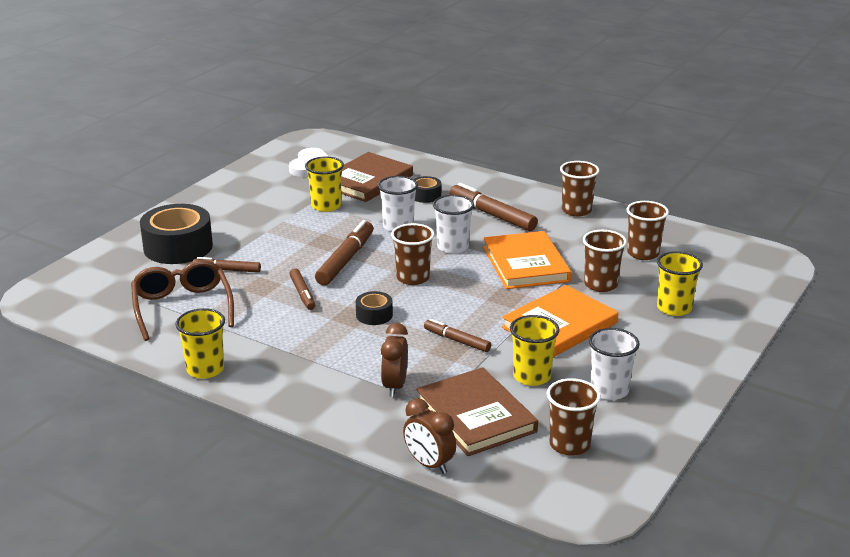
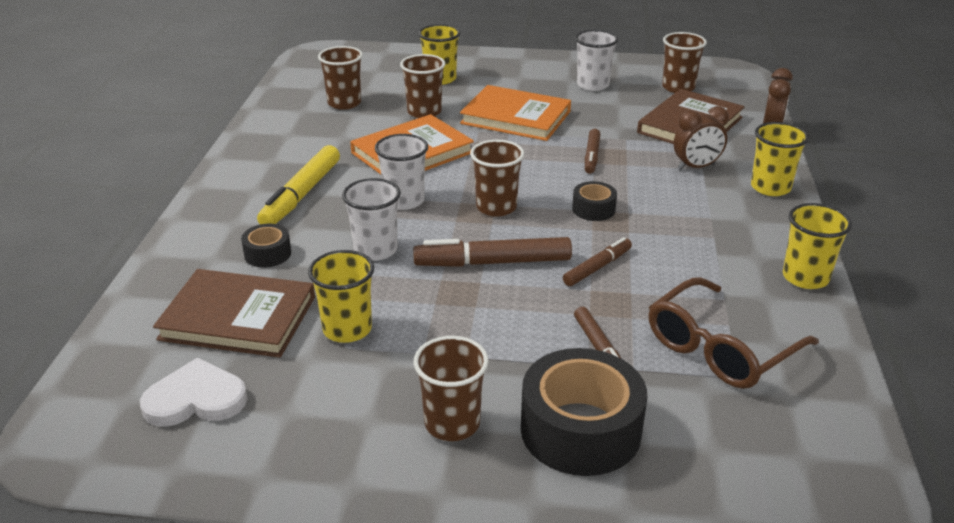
camera: 115 degrees left, 5 degrees up
brown marker [450,183,538,231] -> yellow marker [257,145,340,224]
yellow cup [510,315,560,386] -> yellow cup moved to [751,122,809,196]
brown cup [560,161,599,216] -> brown cup moved to [414,336,489,441]

